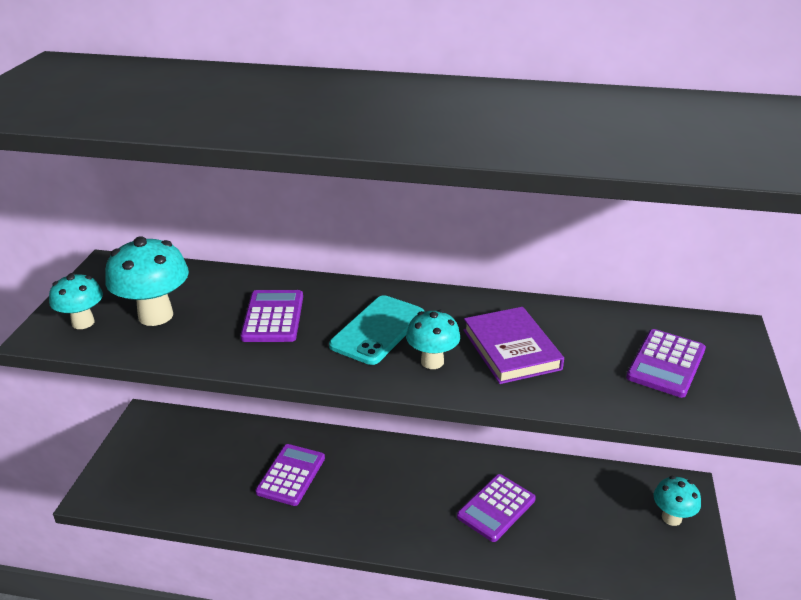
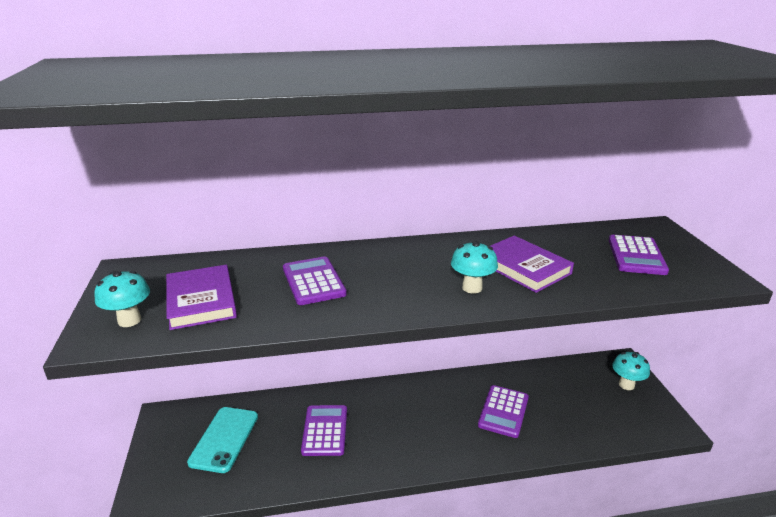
camera: 20 degrees left, 5 degrees down
turquoise mushroom [105,236,189,326] -> purple book [166,265,237,330]
turquoise phone [329,295,424,365] -> turquoise phone moved to [187,407,258,473]

